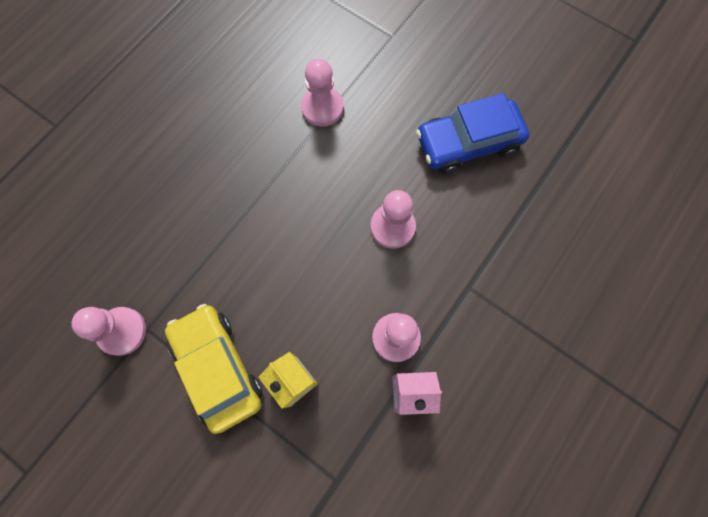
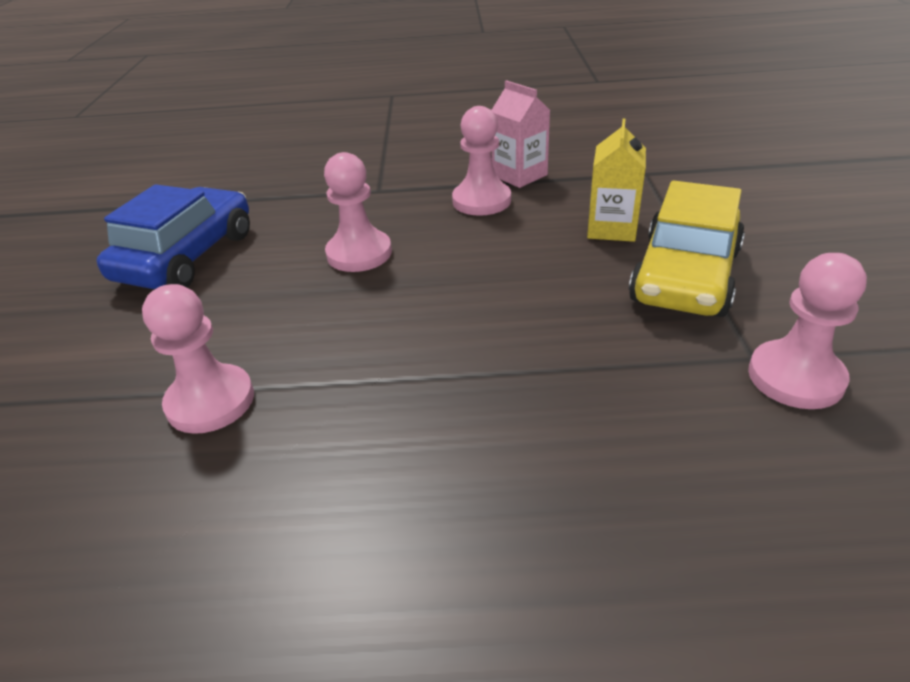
camera: 125 degrees left, 35 degrees down
blue car [416,93,529,174] -> blue car turned 105 degrees counterclockwise [96,184,250,289]

